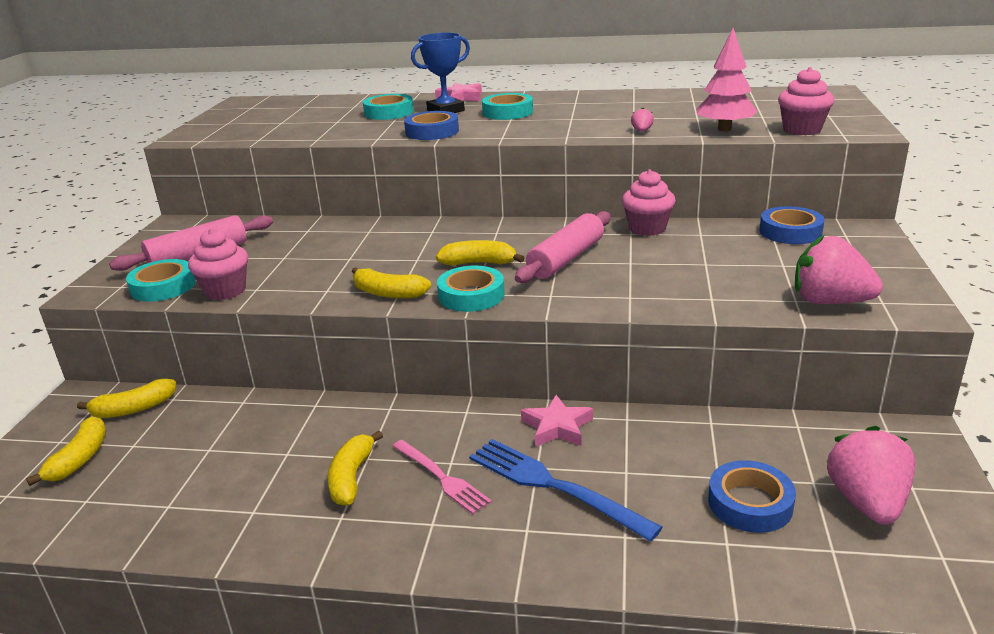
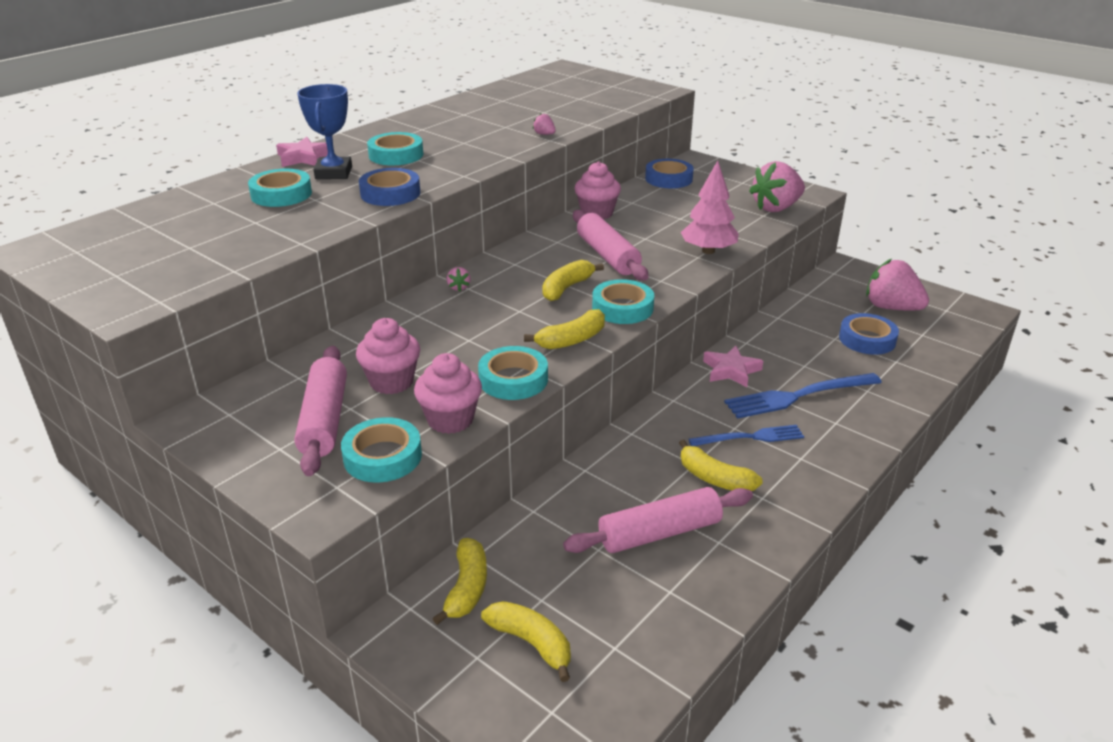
camera: 60 degrees left, 5 degrees up
pink fork [392,440,492,514] -> blue fork [689,425,804,446]
pink tree [697,28,758,131] -> pink tree moved to [681,161,739,254]
pink cupcake [778,67,834,135] -> pink cupcake moved to [356,318,420,394]
none -> pink strawberry [447,267,471,291]
none -> turquoise tape [478,346,548,400]
none -> pink rolling pin [563,487,753,553]

